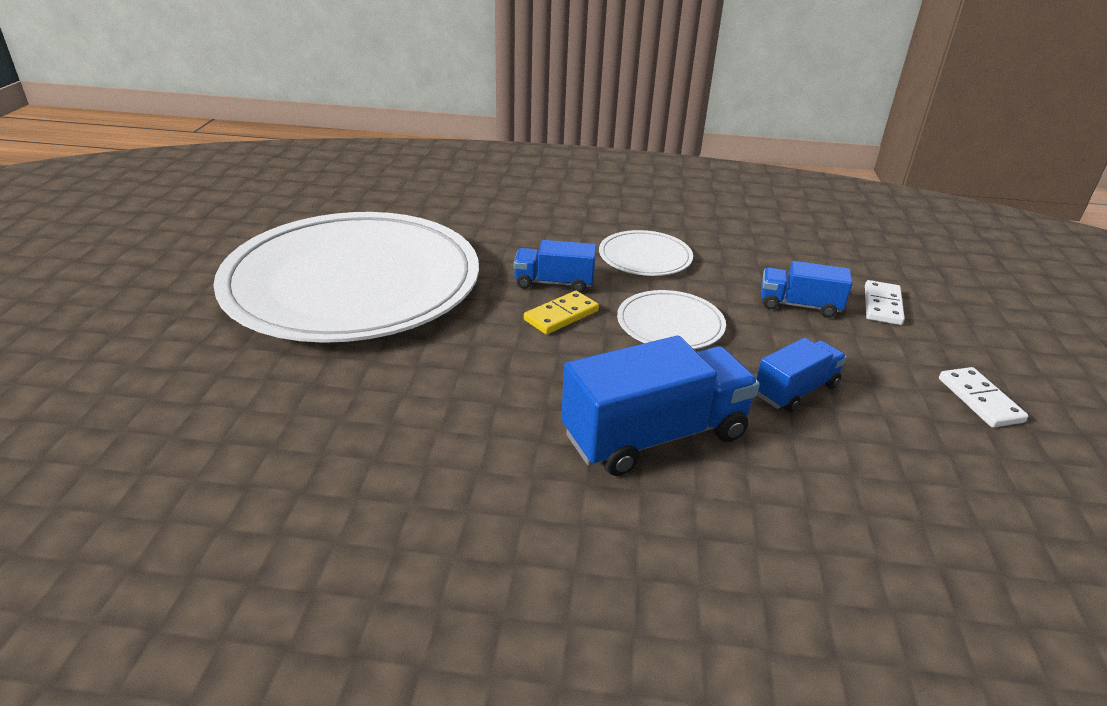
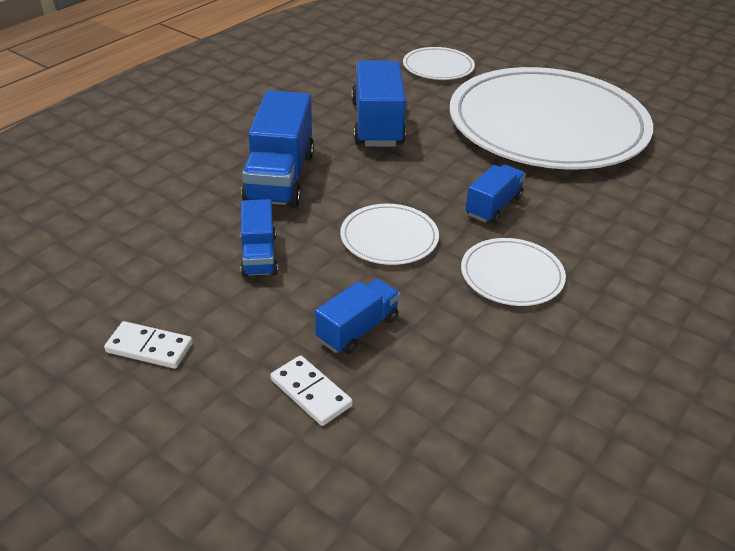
camera: 120 degrees right, 5 degrees up
yellow domino [524,291,599,334] -> none
none -> blue truck [352,61,406,147]
none -> white plate [403,47,475,80]

